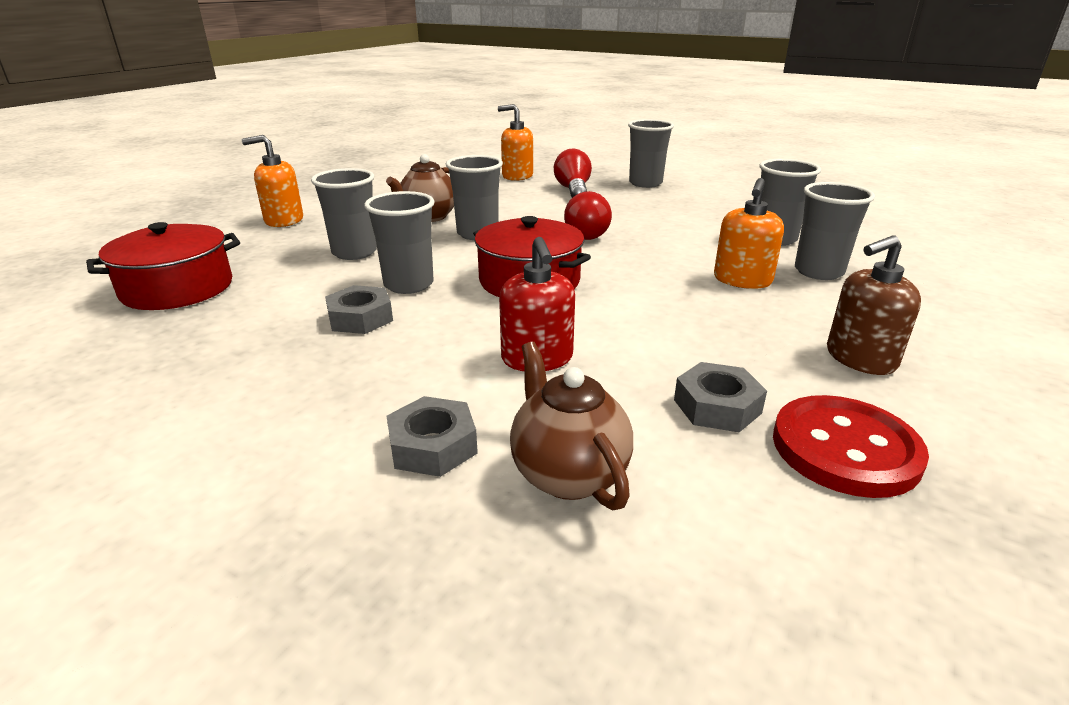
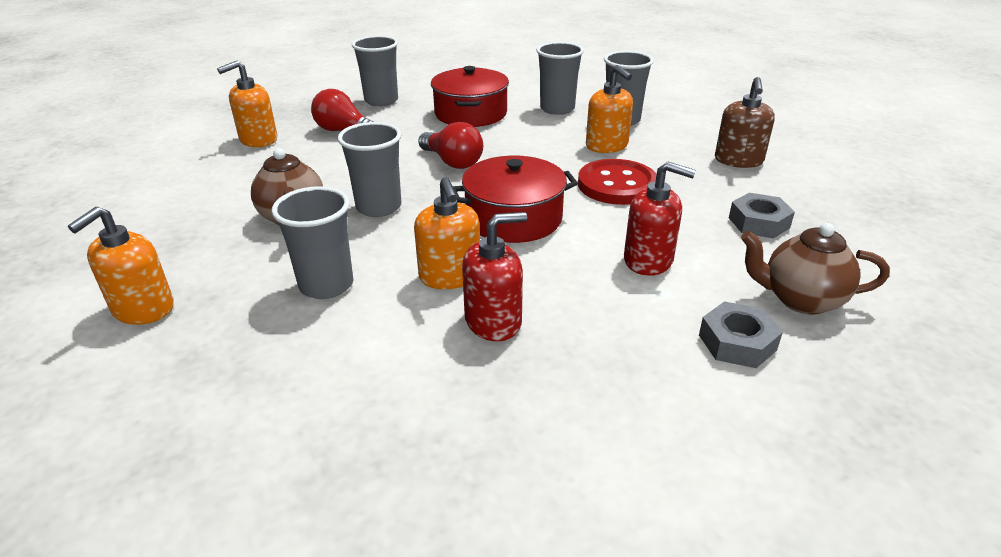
camera: 55 degrees left, 5 degrees up
red pot [86,222,240,310] -> red pot moved to [431,66,509,127]
grey nut [325,285,393,334] -> red soap dispenser [462,212,527,341]
grey cup [364,191,435,294] -> orange soap dispenser [414,177,480,289]
red button [773,395,929,498] -> red button moved to [578,159,657,205]

